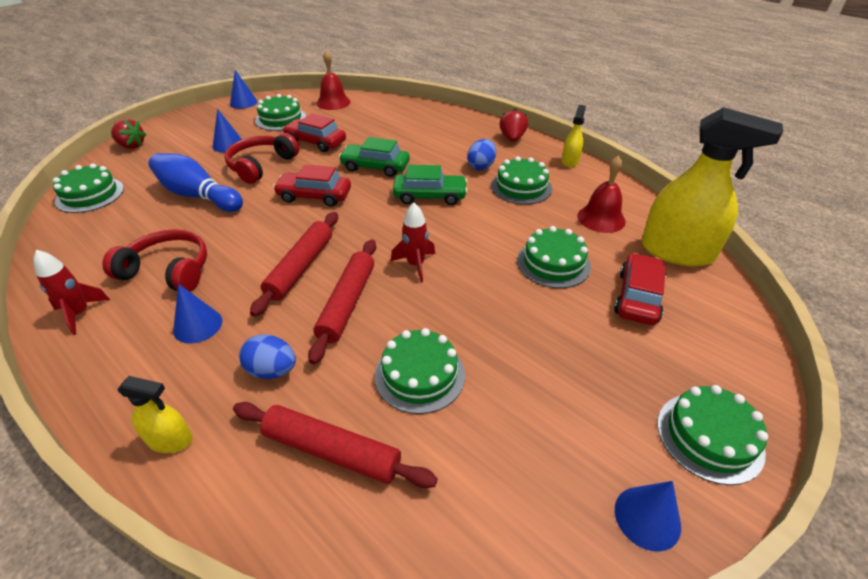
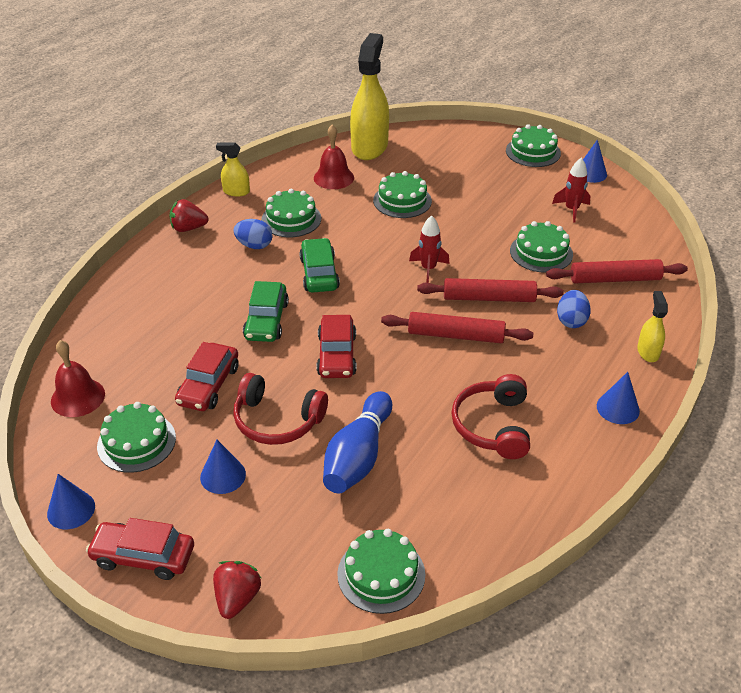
camera: 100 degrees left, 0 degrees up
red rocket [33,250,110,335] -> red rocket moved to [552,158,590,223]
blue cone [173,284,222,344] -> blue cone moved to [597,372,640,424]
red rolling pin [233,402,438,488] -> red rolling pin turned 75 degrees clockwise [546,259,688,283]
red car [614,253,666,325] -> red car moved to [86,518,194,580]

